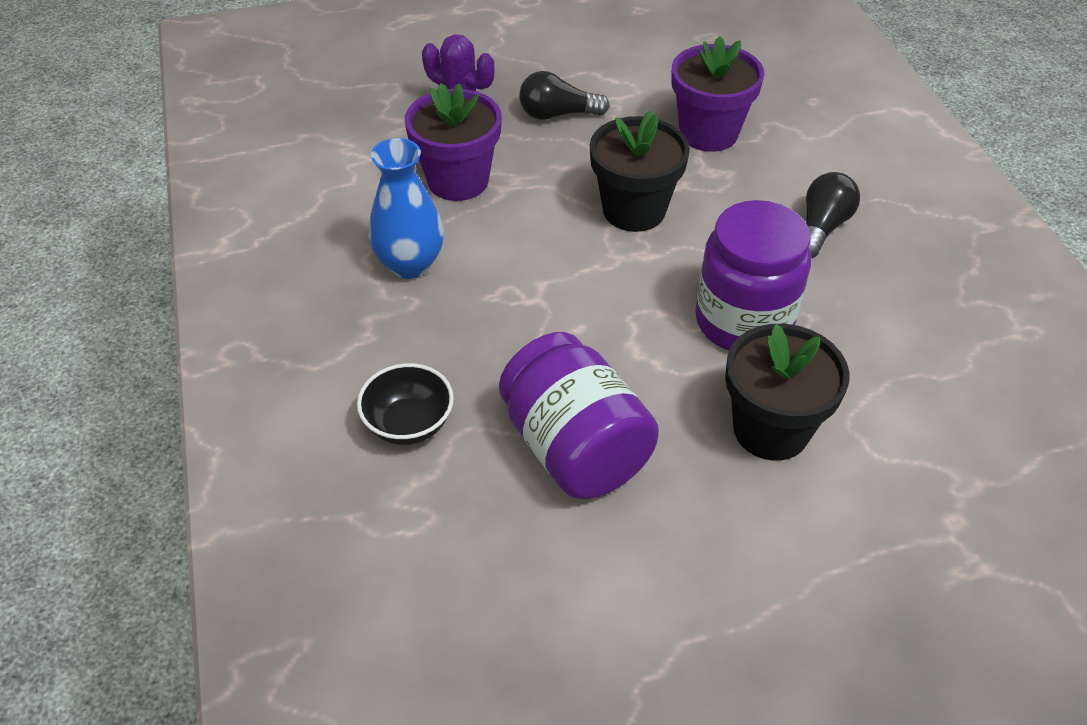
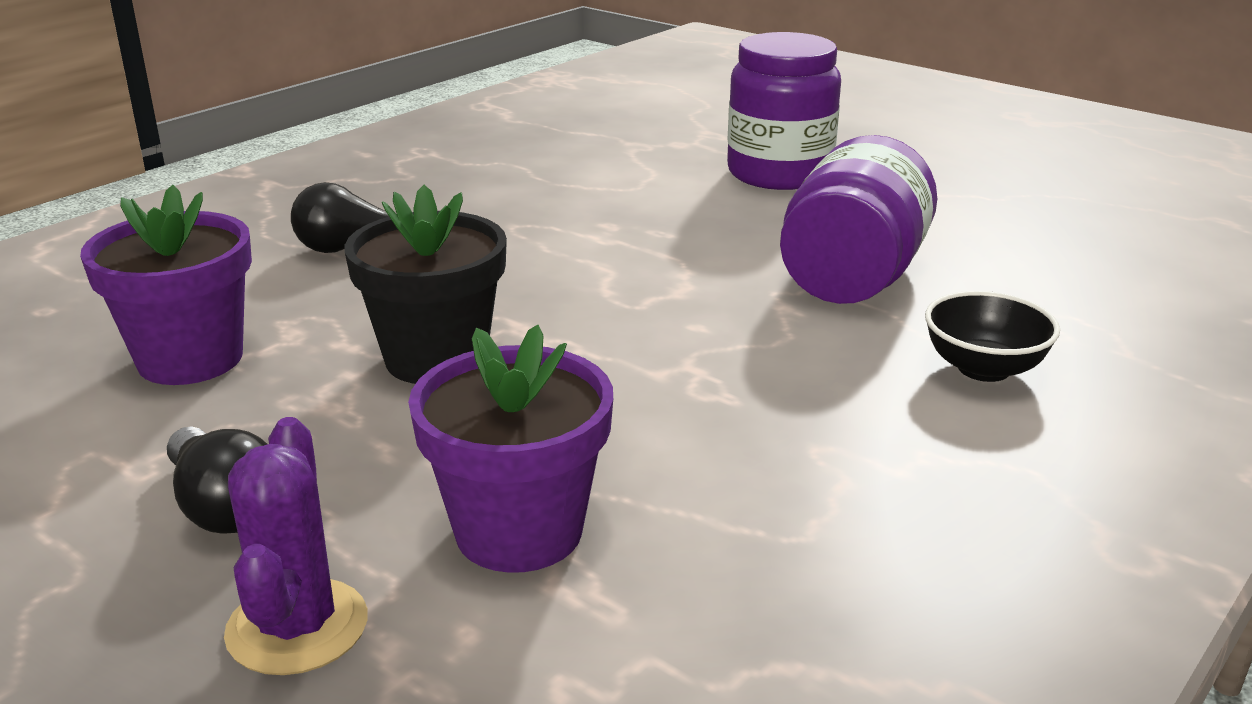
camera: 125 degrees left, 20 degrees down
blue vase [369,138,444,279] -> none
purple jar [695,200,811,350] -> purple jar moved to [727,32,841,190]
black flower pot [725,324,850,461] -> none

